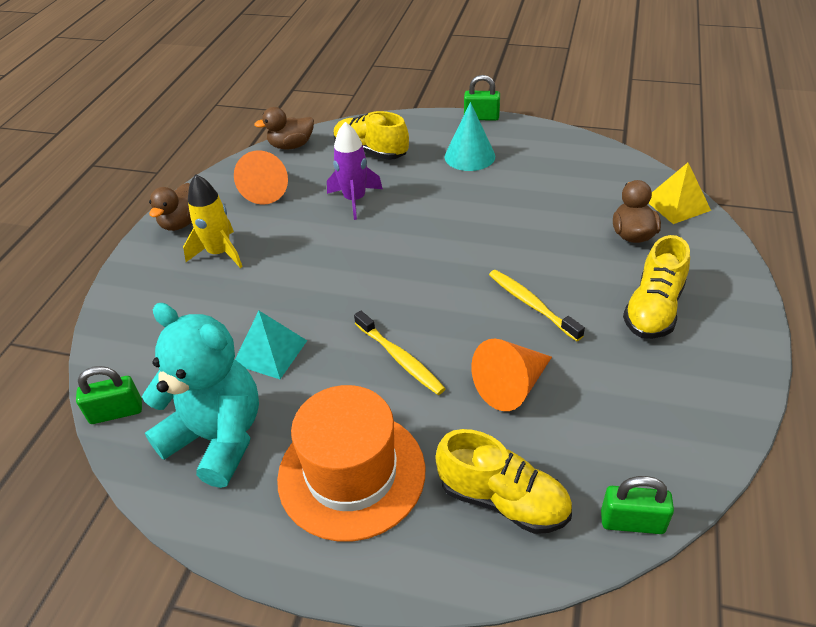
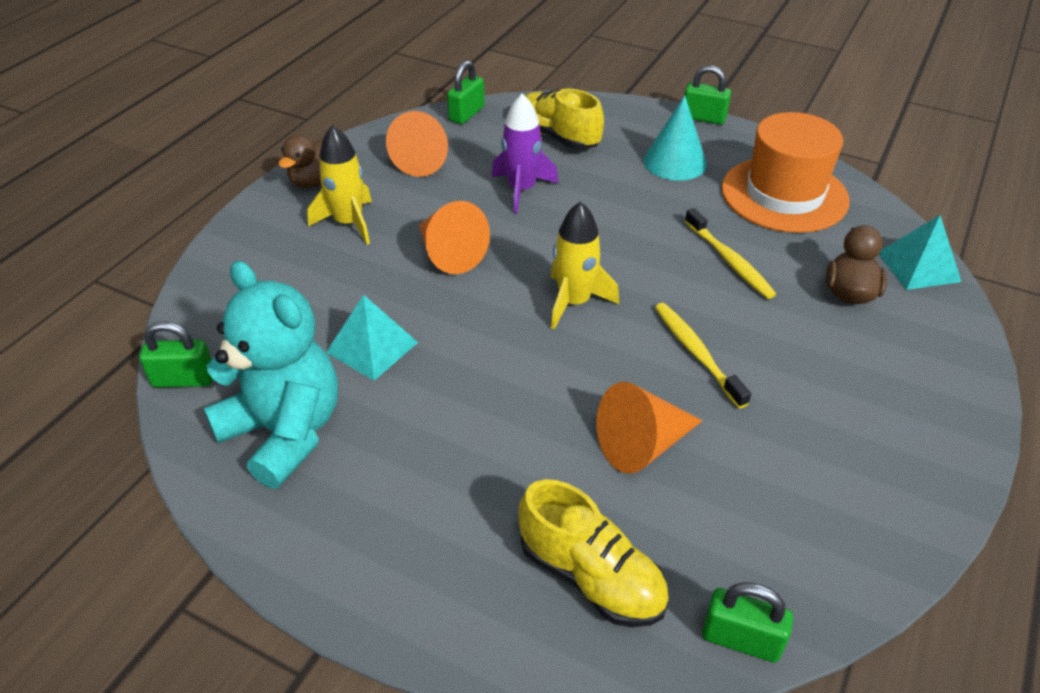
camera: 10 degrees right, 0 degrees up
brown duck [254,107,314,149] -> green padlock [447,60,485,124]
orange hat [277,385,425,542] -> orange hat moved to [722,112,849,233]
yellow toothbrush [354,311,446,395] -> yellow toothbrush moved to [685,208,776,299]
yellow shoe [623,235,690,339] -> none
yellow pyramid [649,163,711,224] -> turquoise pyramid [879,215,961,290]
none -> orange cone [419,201,490,274]
none -> yellow rocket [551,201,619,330]

